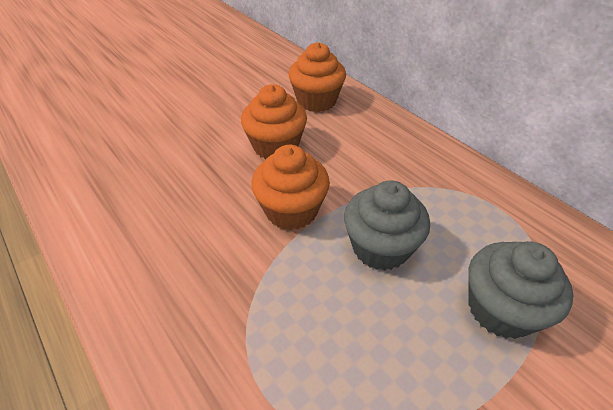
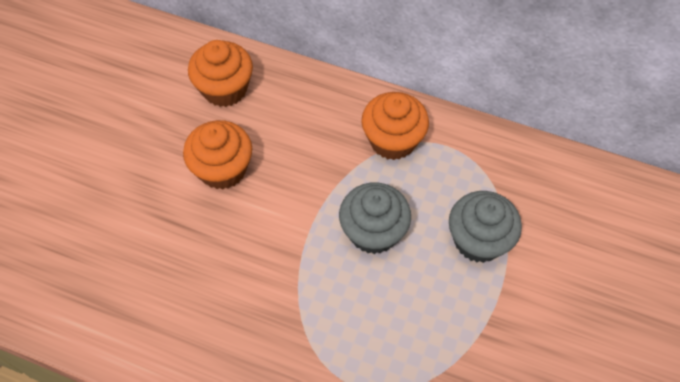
camera: 30 degrees left, 15 degrees up
orange cupcake [251,145,330,230] -> orange cupcake moved to [361,92,429,160]

